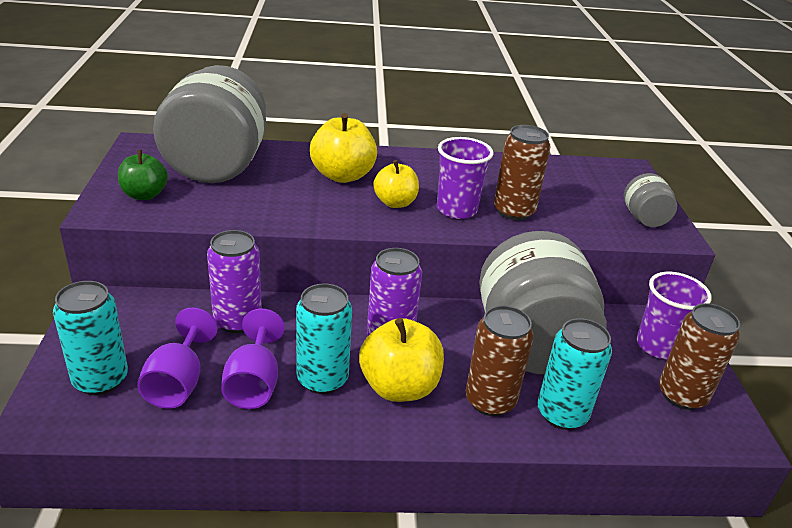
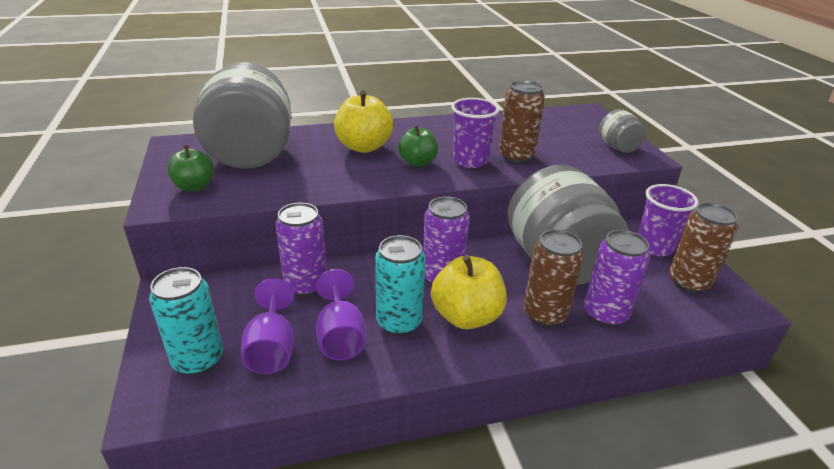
camera: 10 degrees left, 0 degrees up
yellow apple [373,160,419,208] -> green apple [398,125,438,167]
turquoise can [537,318,612,430] -> purple can [584,230,650,327]

